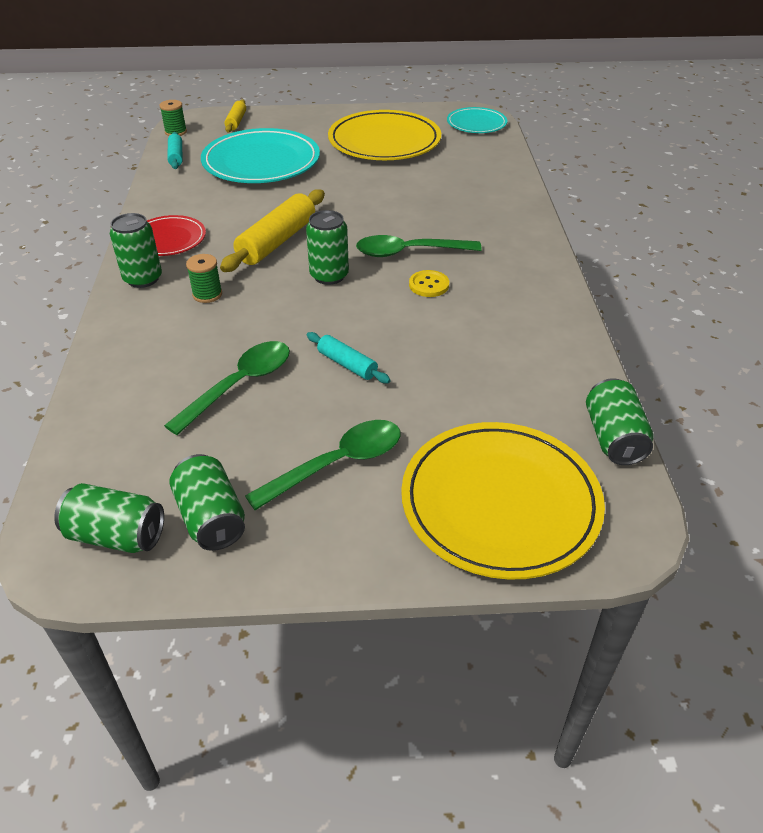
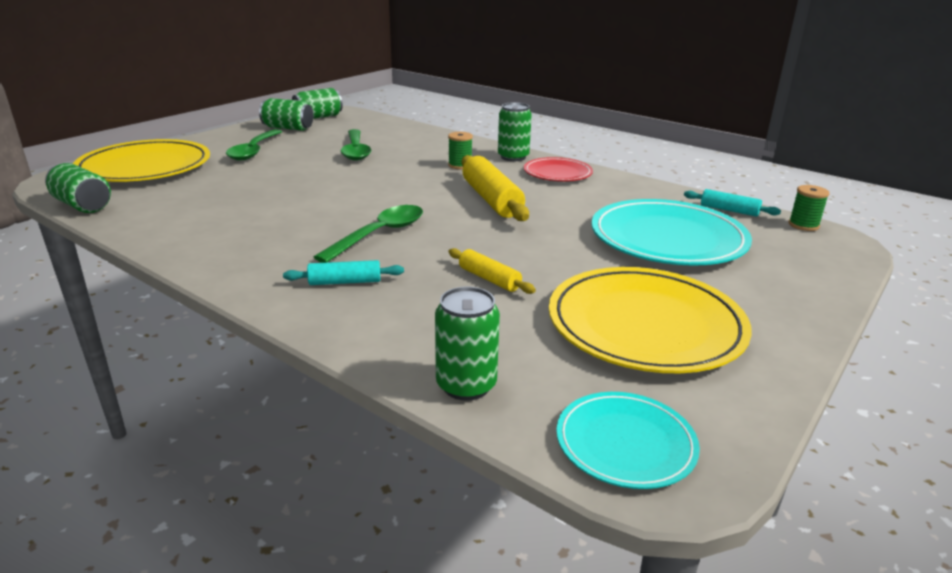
camera: 130 degrees right, 15 degrees down
yellow rolling pin [224,99,246,133] -> yellow rolling pin moved to [448,248,536,294]
green can [306,210,349,285] -> green can moved to [435,287,500,401]
turquoise rolling pin [307,332,391,383] -> turquoise rolling pin moved to [283,260,404,285]
yellow button [409,270,449,297] -> none

